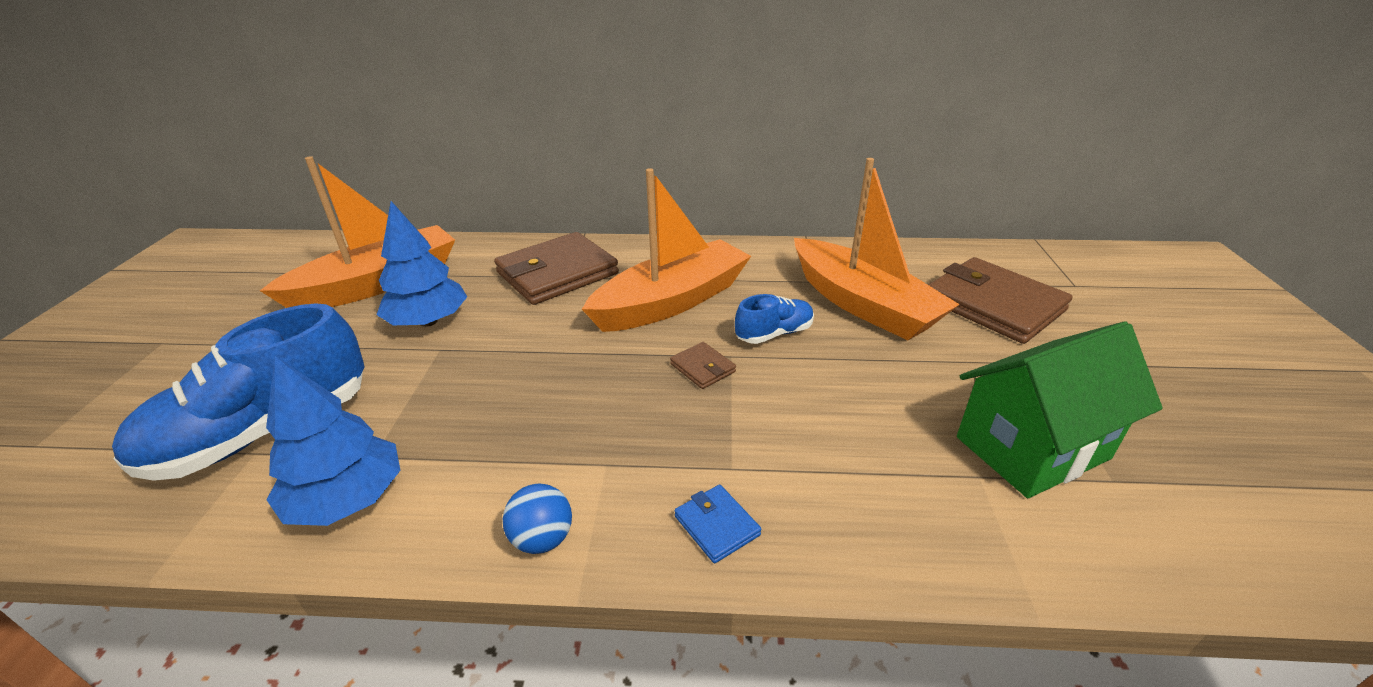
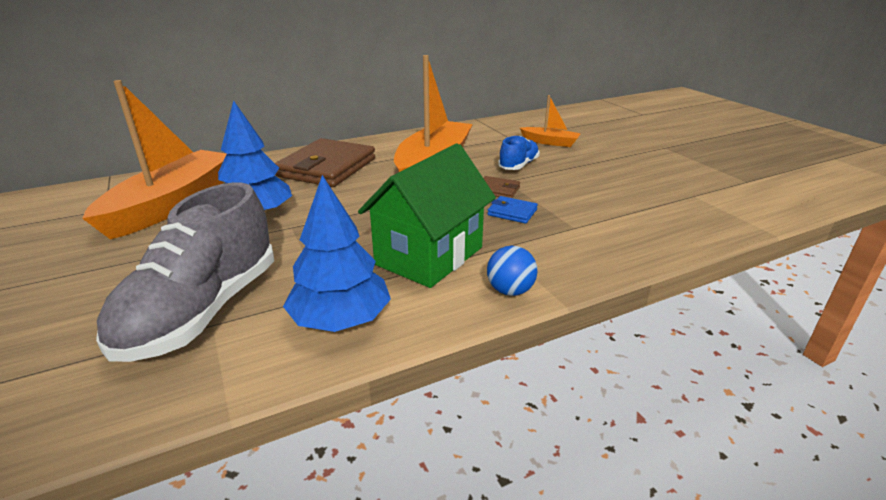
camera: 30 degrees left, 5 degrees down
blue shoe [112,303,365,481] -> grey shoe [96,182,274,362]
blue wallet [675,485,761,563] -> blue wallet moved to [487,196,538,224]
orange boat [794,158,960,340] -> orange boat [520,95,581,147], size x0.48
brown wallet [928,257,1073,344] -> none
green house [957,322,1163,498] -> green house moved to [358,143,496,288]

